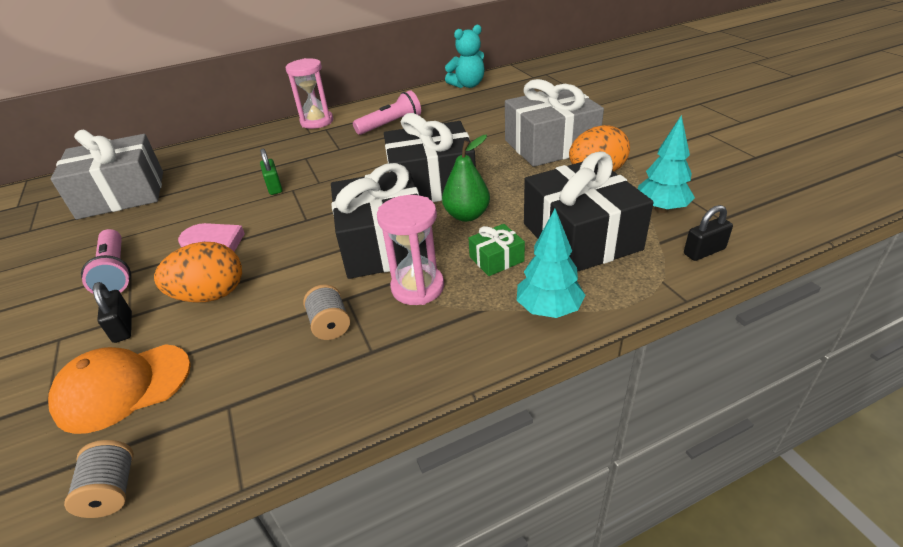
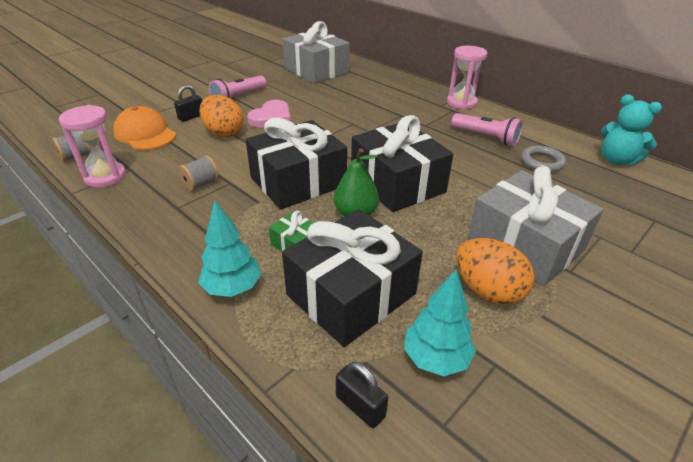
camera: 65 degrees right, 0 degrees up
green padlock [260,149,282,195] -> none
pink hourglass [377,195,444,305] -> pink hourglass moved to [59,105,126,188]
none -> grey ring [521,146,566,172]

